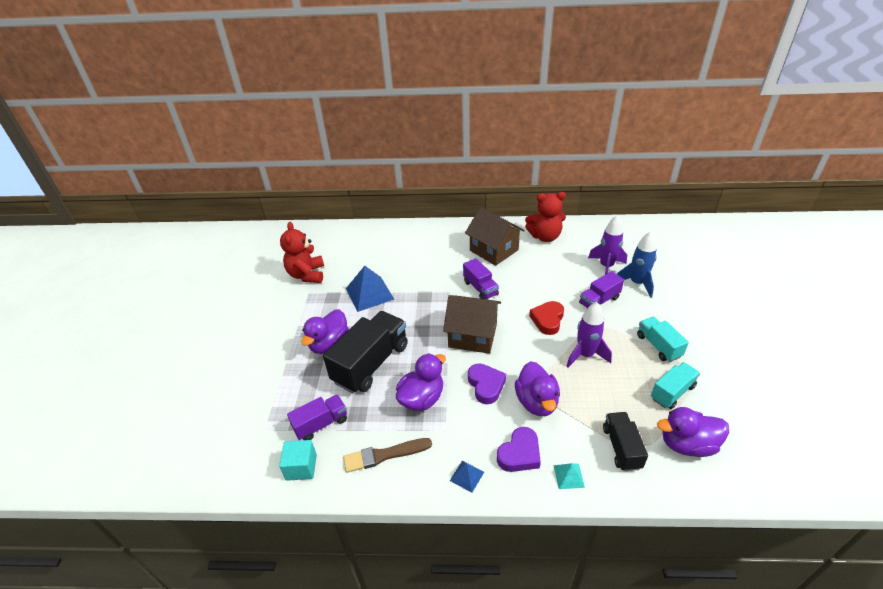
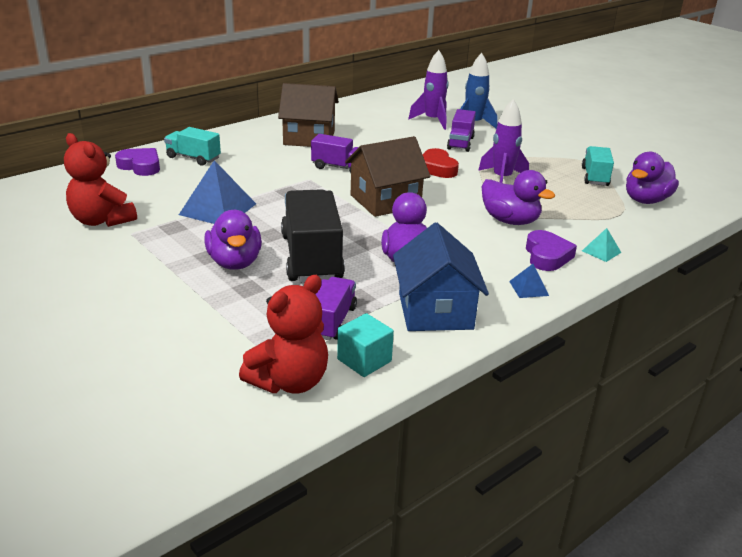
camera: 45 degrees left, 10 degrees down
brown brush [343,438,432,473] -> blue house [393,223,489,331]
purple heart [468,363,506,404] -> purple heart moved to [115,148,160,176]
red teddy bear [525,192,566,242] -> red teddy bear moved to [239,275,328,394]
black truck [603,412,648,471] -> none
turquoise truck [637,317,689,362] -> turquoise truck moved to [164,127,221,166]

